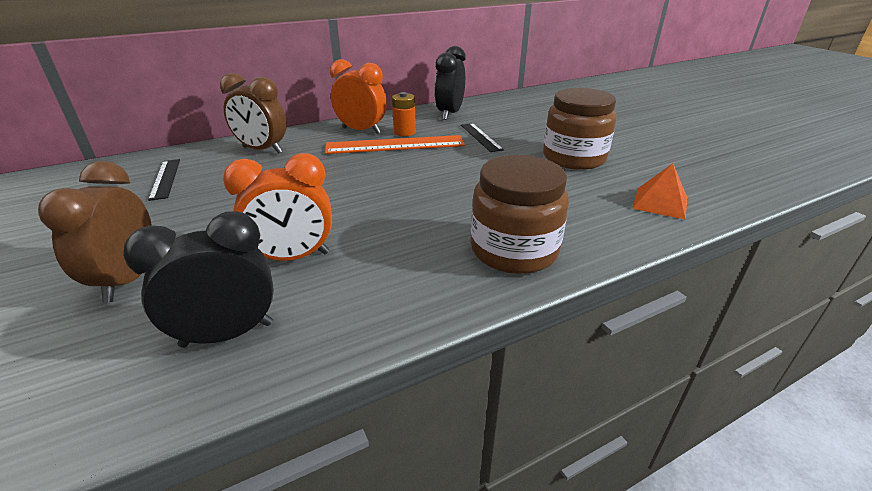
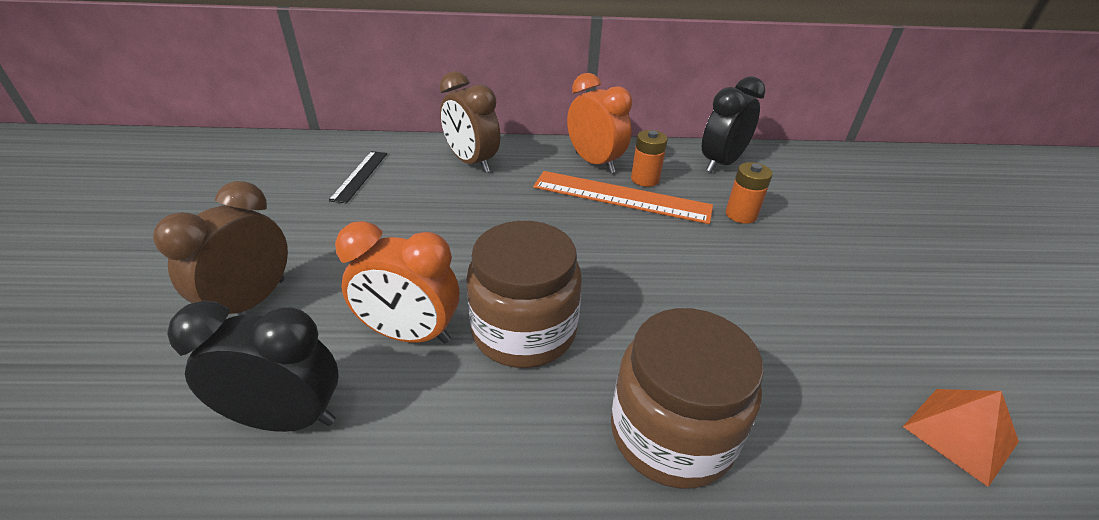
camera: 25 degrees right, 5 degrees up
black ruler [461,123,504,152] -> orange battery [726,162,773,224]
brown jar [543,88,617,170] -> brown jar moved to [466,221,582,368]

